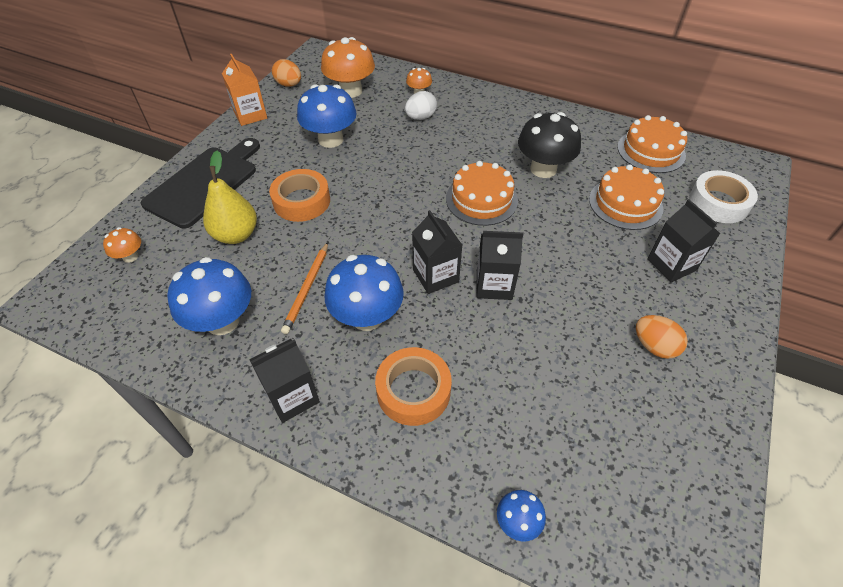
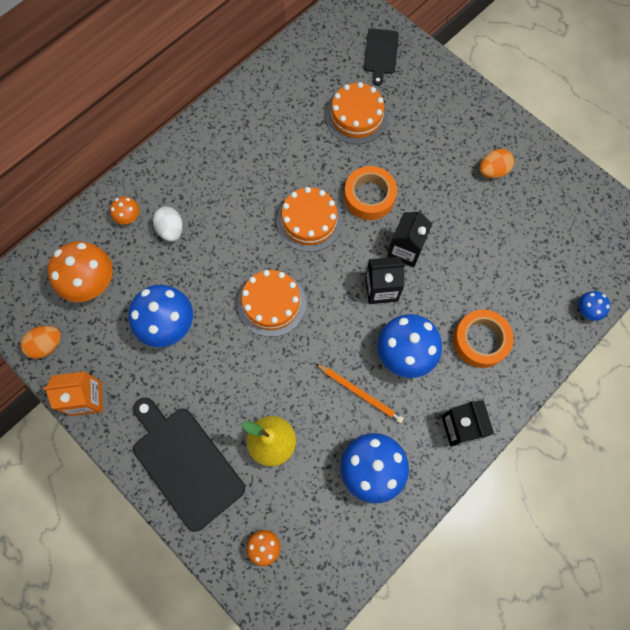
camera: 70 degrees left, 20 degrees up
orange tape [269,169,330,222] -> orange tape moved to [344,166,397,220]
black mushroom [518,112,581,178] -> none
orange cake [617,115,687,173] -> orange cake moved to [237,270,306,337]
black carton [647,199,721,282] -> none
white tape [689,170,758,223] -> black cutting board [364,29,399,86]

